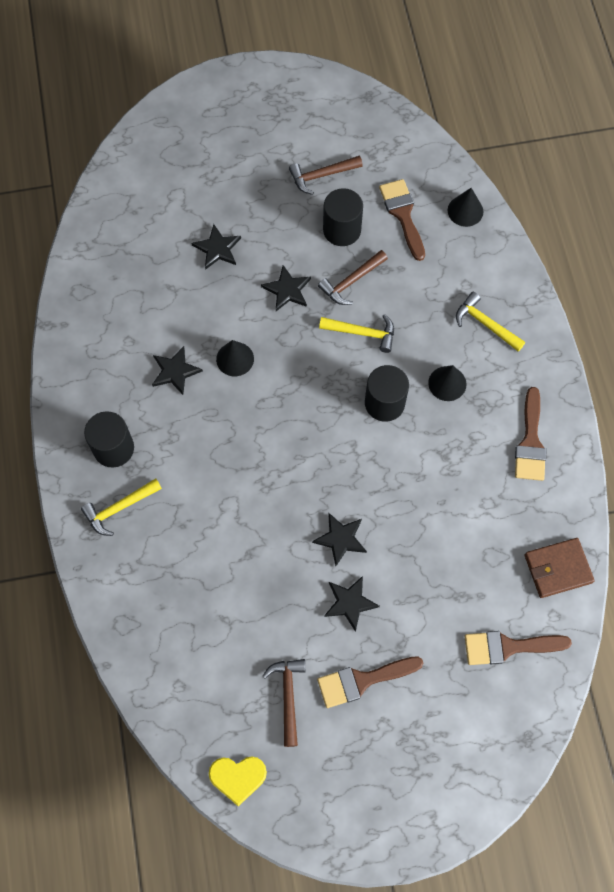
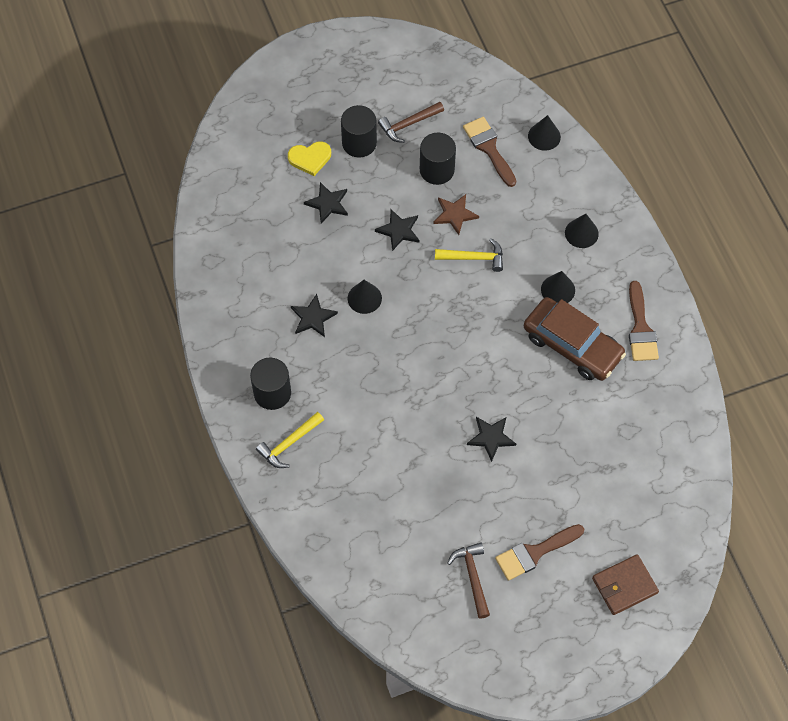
camera: 10 degrees left, 5 degrees down
yellow heart [209,756,267,807] -> yellow heart moved to [288,141,331,176]
brown hammer [318,250,388,305] -> brown star [433,194,479,235]
black star [324,576,380,632] -> none
black cylinder [365,365,409,422] -> black cylinder moved to [341,105,377,157]
yellow hammer [456,292,525,352] -> black cone [565,214,599,248]
brown brush [465,631,572,665] -> none
brown wallet [524,538,595,598] -> brown wallet moved to [592,554,659,615]
none -> brown car [524,297,626,381]

